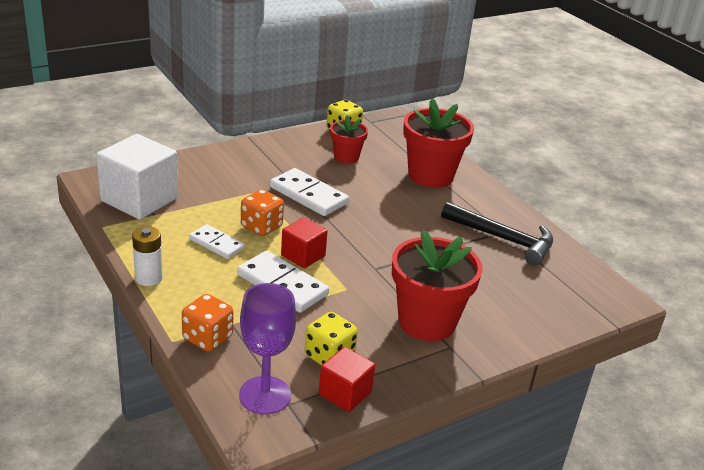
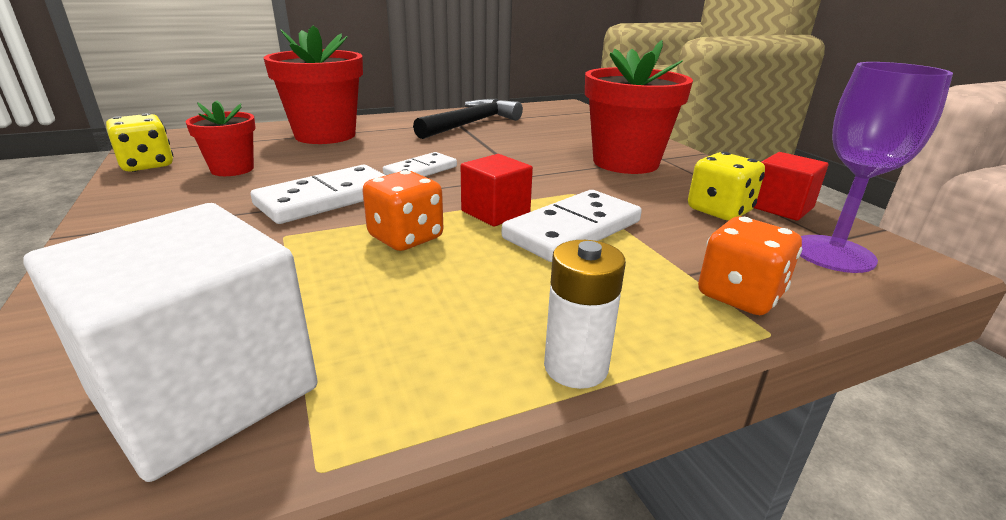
camera: 80 degrees left, 5 degrees down
white domino [189,224,245,259] -> white domino moved to [383,152,457,177]

